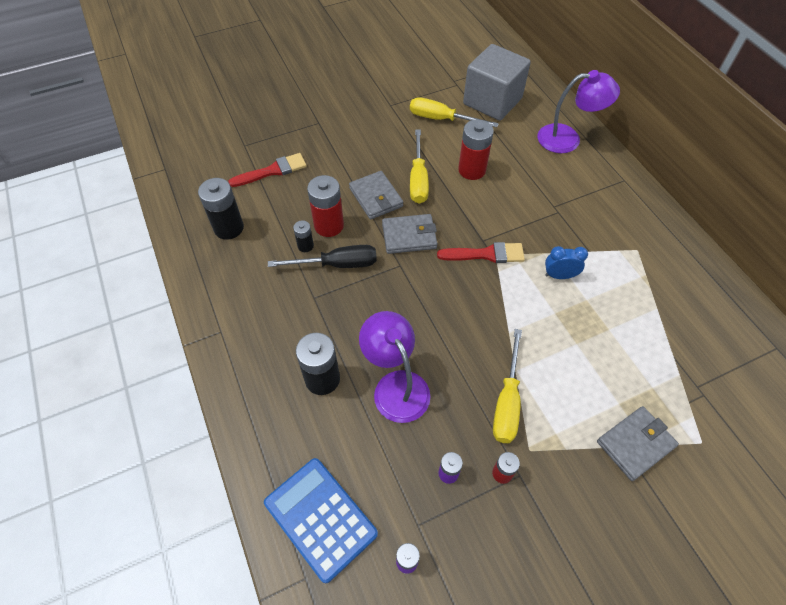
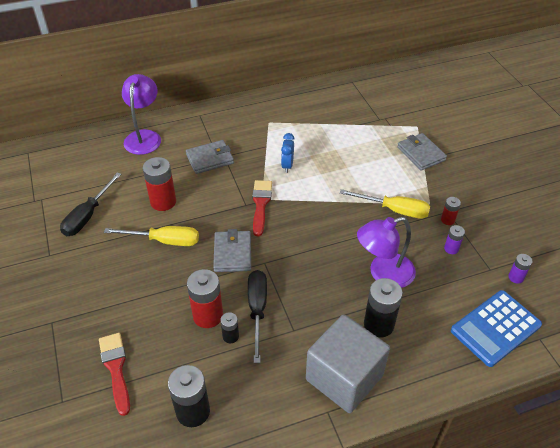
camera: 85 degrees left, 10 degrees down
grey wallet [349,171,403,220] -> grey wallet moved to [186,140,234,174]
yellow screwdriver [410,97,499,127] -> black screwdriver [60,172,121,236]
grey cube [463,44,531,121] -> grey cube moved to [306,314,390,413]

